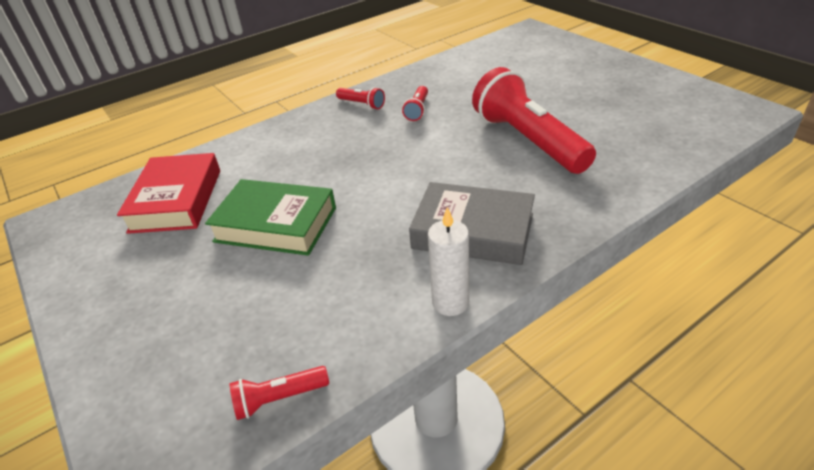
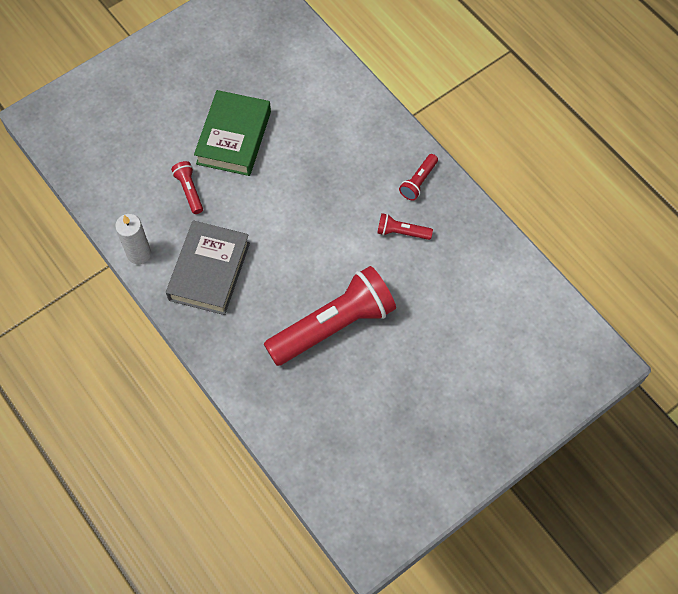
camera: 85 degrees right, 25 degrees up
red book [117,153,220,234] -> none
red flashlight [230,366,329,420] -> red flashlight moved to [171,161,203,214]

